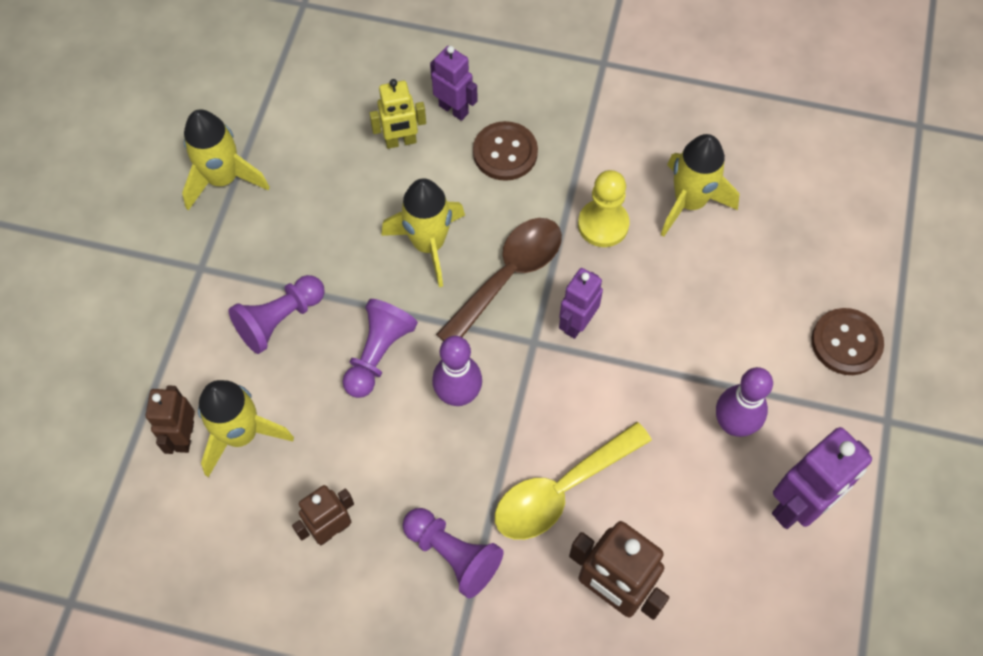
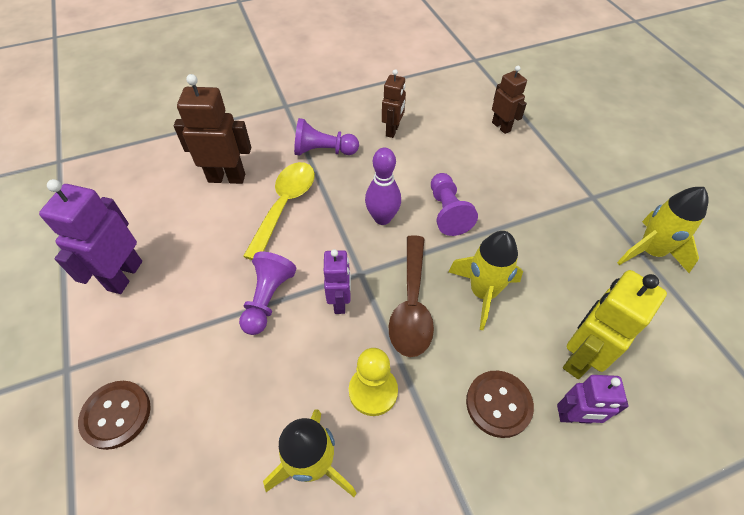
camera: 145 degrees right, 10 degrees down
yellow rocket [198,380,294,477] -> none
purple pawn [228,275,325,354] -> purple pawn moved to [239,252,296,335]
yellow robot [369,79,426,149] -> yellow robot [563,270,667,379], size x1.58
purple bowling pin [716,367,773,437] -> none

